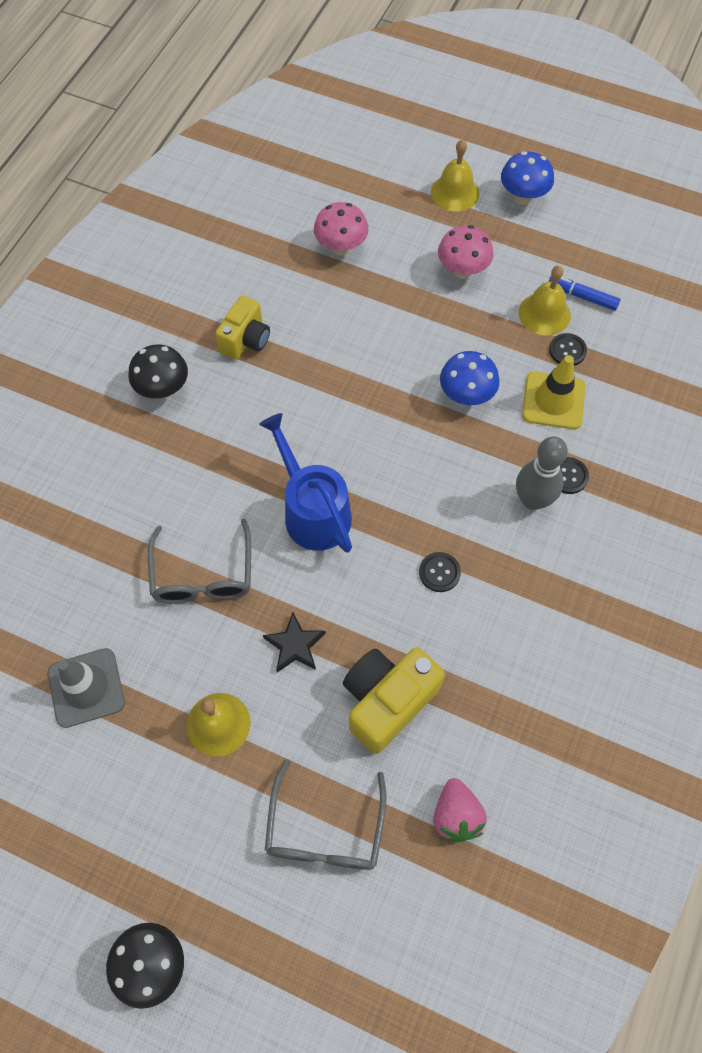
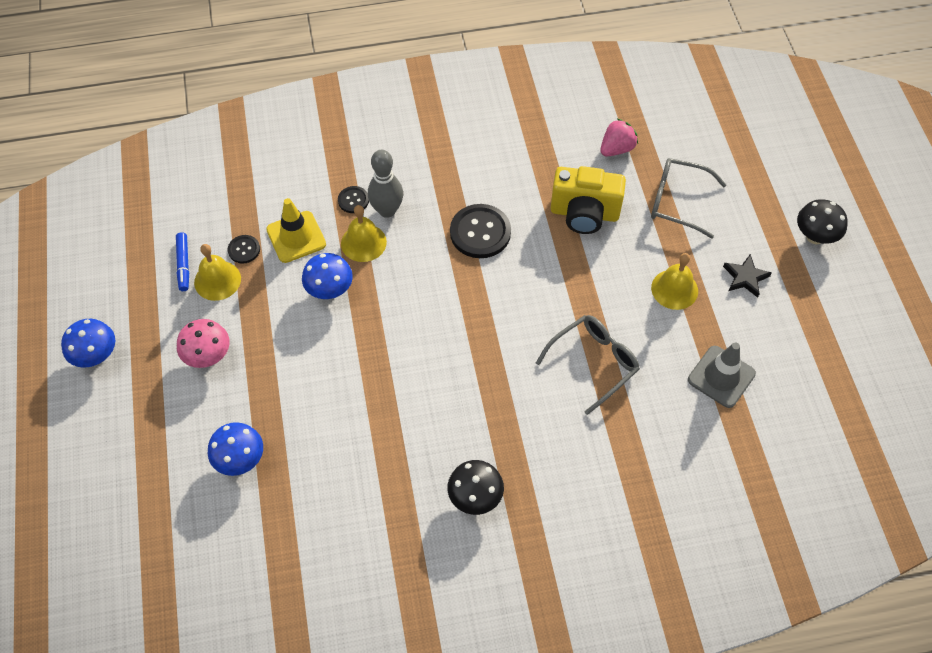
camera: 125 degrees left, 5 degrees down
yellow camera [215,295,270,360] -> none
blue watering can [259,413,352,553] -> none
black star [263,612,326,673] -> black star moved to [723,254,772,298]
grey glasses [265,759,386,870] -> grey glasses turned 135 degrees counterclockwise [651,158,726,238]
pink mushroom [314,202,369,256] -> blue mushroom [208,422,263,476]
black button [419,552,461,592] -> black button [450,204,511,258], size x1.93
yellow bell [431,139,480,212] -> yellow bell moved to [341,205,387,262]

